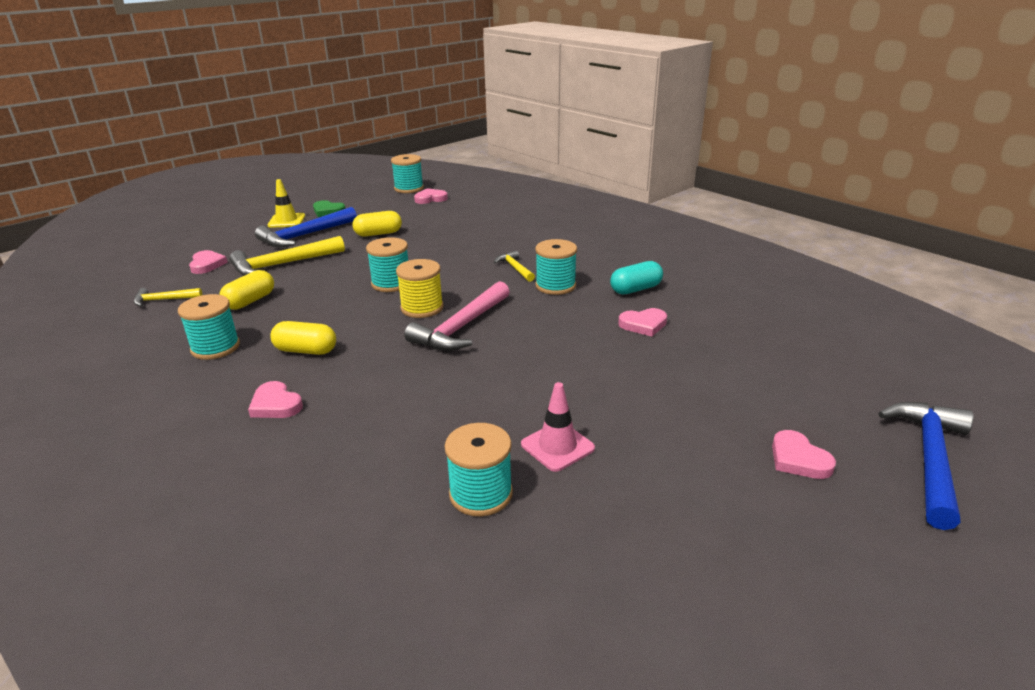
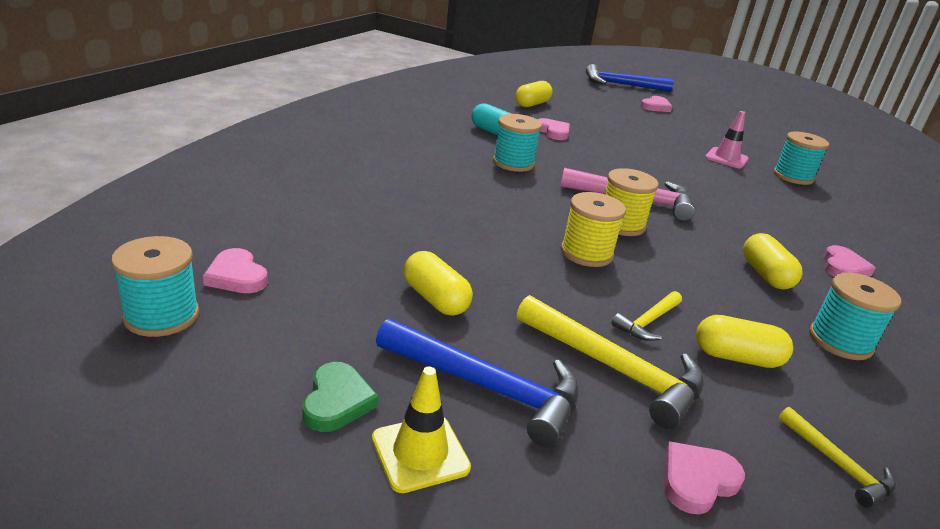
camera: 115 degrees left, 0 degrees up
turquoise spool [366,237,408,292] -> yellow spool [561,192,626,267]
yellow hammer [494,250,535,282] -> yellow hammer moved to [611,291,682,341]
none -> yellow capsule [515,81,553,107]

